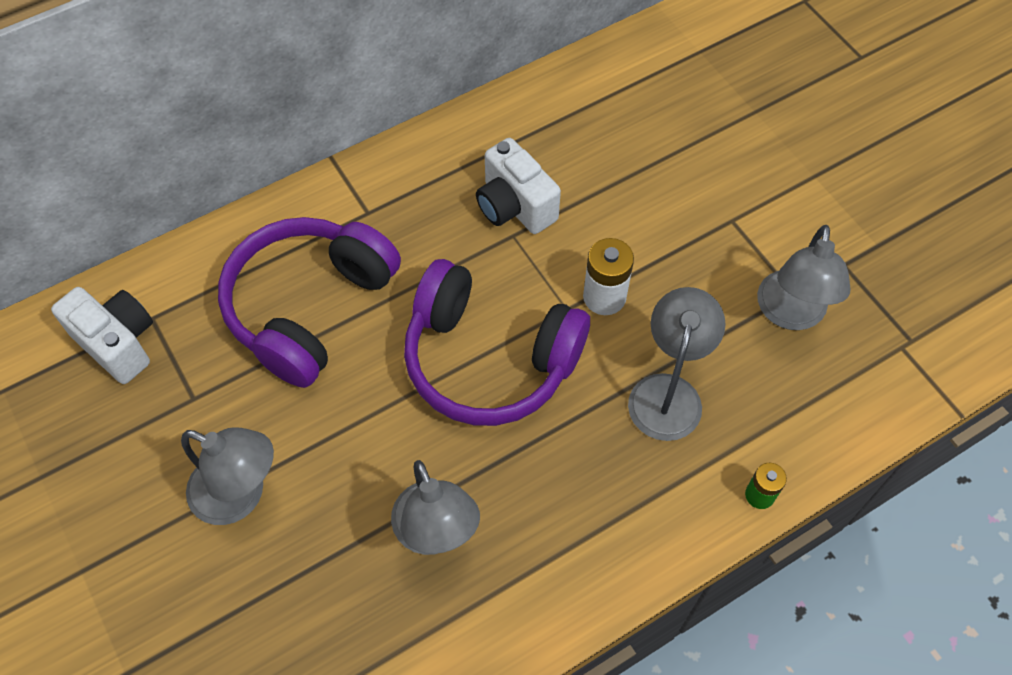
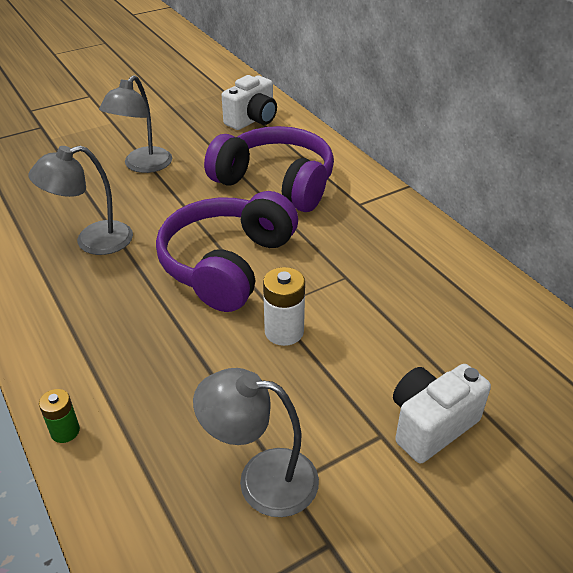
camera: 90 degrees right, 20 degrees down
white camera [476,138,561,234] -> white camera moved to [393,364,491,463]
grey lamp [628,287,726,441] -> none

